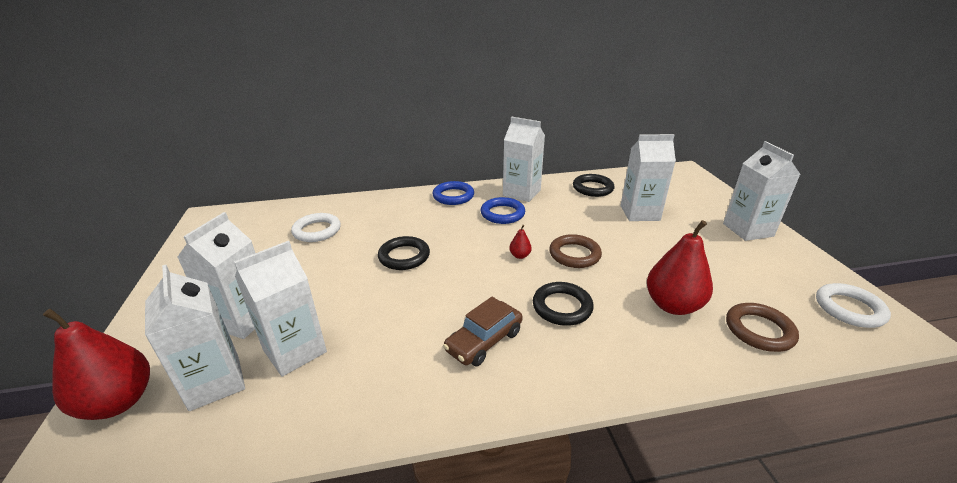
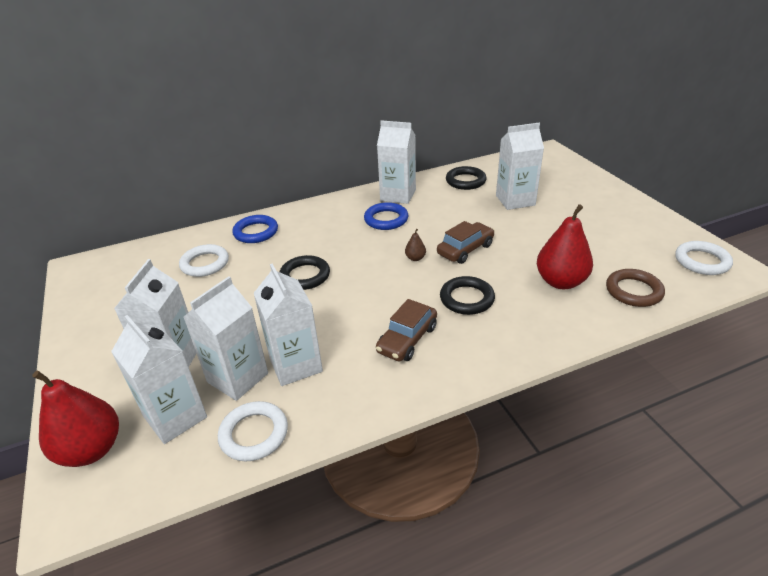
camera: 10 degrees left, 5 degrees up
blue ring [433,181,474,205] -> blue ring moved to [232,215,278,243]
red pear [509,225,532,259] -> brown pear [405,229,426,261]
brown ring [549,234,602,268] -> brown car [437,221,495,264]
white carton [723,141,801,241] -> white carton moved to [254,264,323,386]
none -> white ring [218,401,288,462]

